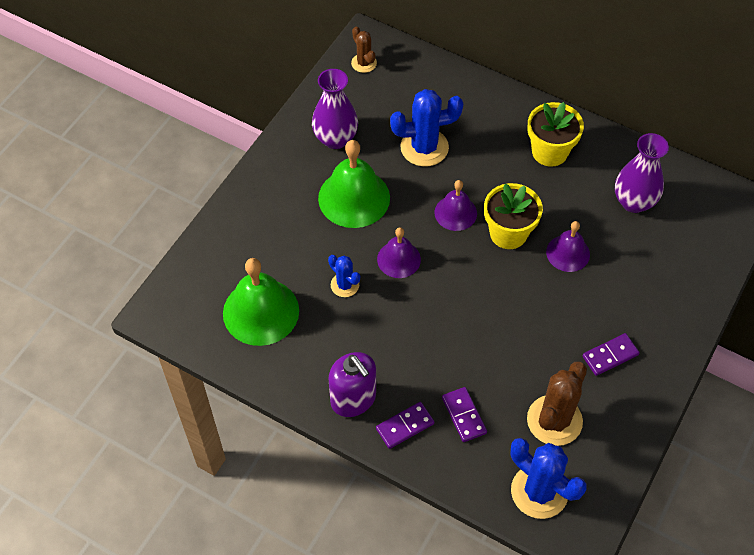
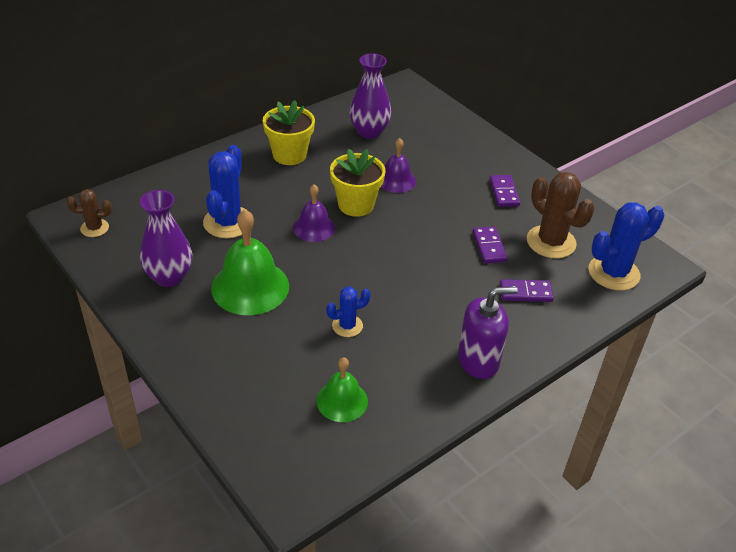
camera: 70 degrees left, 15 degrees down
green bell [223,258,299,346] -> green bell [316,357,368,422], size x0.59
purple domino [376,402,434,449] -> purple domino moved to [473,226,508,263]
purple bell [377,227,421,278] -> none

